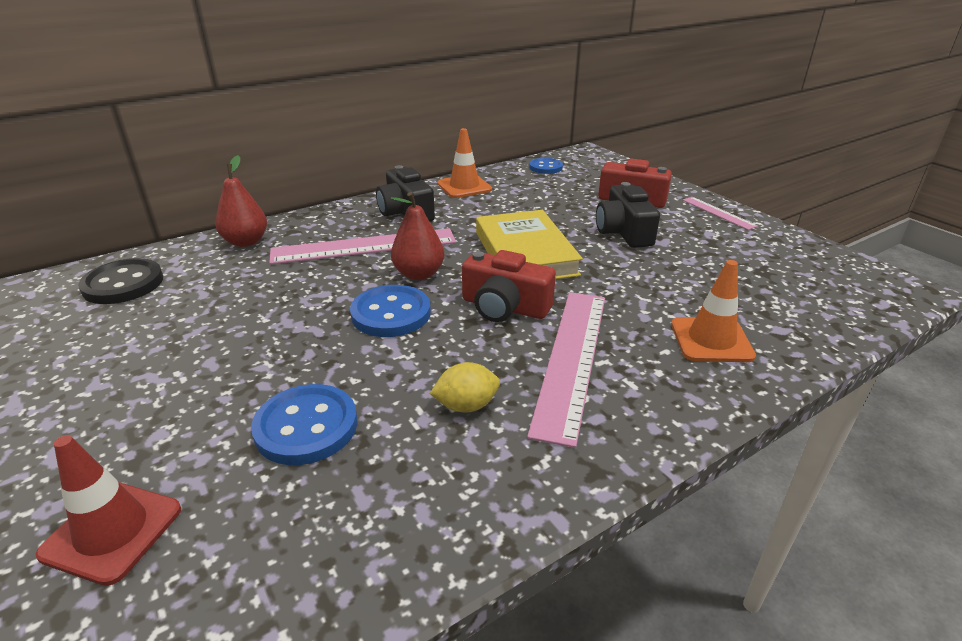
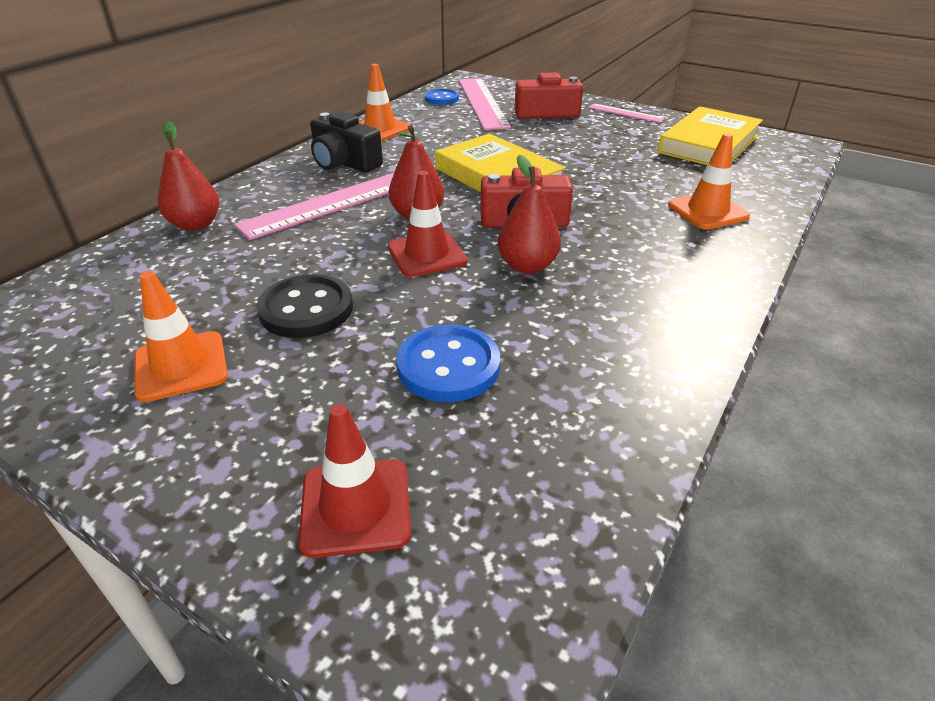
camera: 25 degrees left, 5 degrees up
black button [78,258,163,304] -> black button moved to [257,274,353,338]
blue button [350,285,431,337] -> red traffic cone [388,171,468,277]
yellow lemon [430,362,500,413] -> none
pink ruler [527,292,605,448] -> pink ruler moved to [459,78,511,130]
black camera [596,182,660,248] -> none
none -> orange traffic cone [134,271,228,402]
none -> red pear [498,155,561,274]
none -> yellow book [658,106,763,165]

